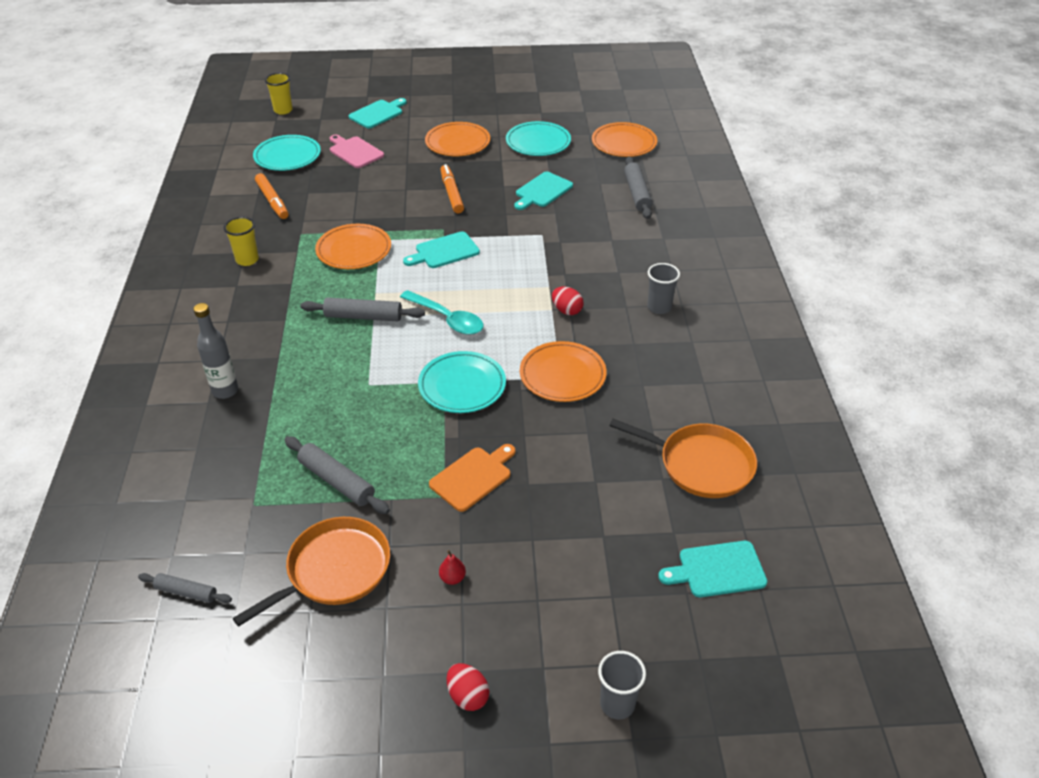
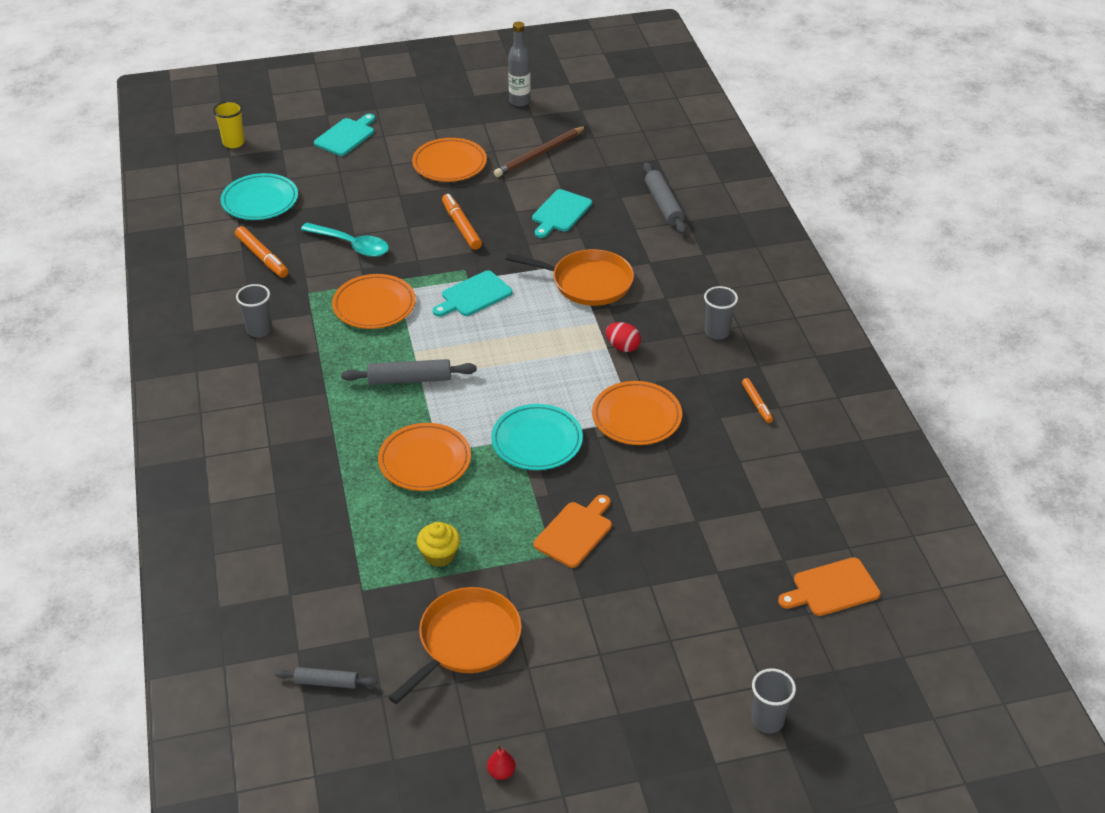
camera: 10 degrees left, 0 degrees up
grey bottle [193,303,238,399] -> grey bottle moved to [508,22,531,107]
yellow cup [224,217,259,266] -> grey cup [236,284,272,337]
grey rolling pin [285,436,390,514] -> yellow cupcake [417,522,460,567]
pink cutting board [330,135,384,168] -> none
turquoise spoon [400,290,484,335] -> turquoise spoon moved to [301,223,389,257]
red pear [439,550,466,585] -> red pear moved to [487,745,515,780]
red egg [447,663,489,711] -> none
turquoise plate [506,121,571,156] -> brown pencil [494,126,586,177]
orange plate [592,122,657,157] -> orange plate moved to [378,423,471,491]
orange pan [609,419,757,498] -> orange pan moved to [506,249,634,306]
turquoise cutting board [658,541,767,597] -> orange cutting board [778,557,881,616]
none -> orange marker [742,378,773,423]

